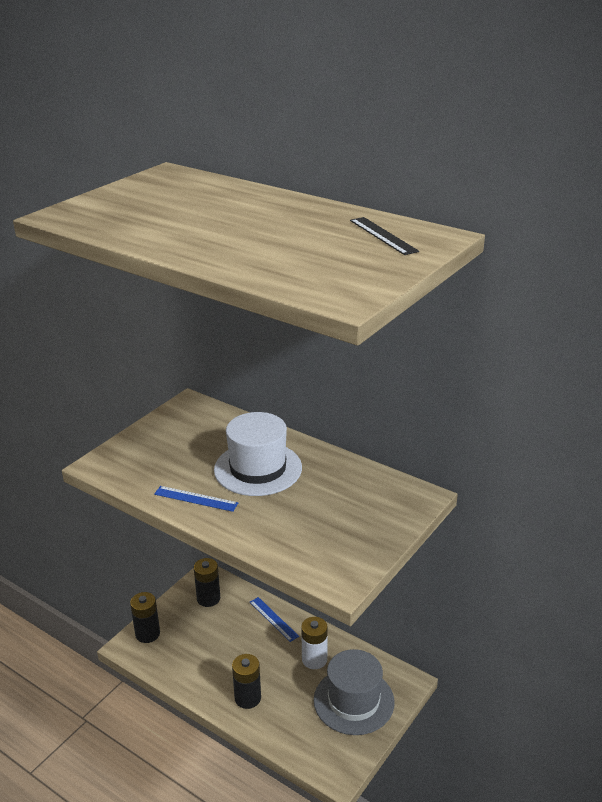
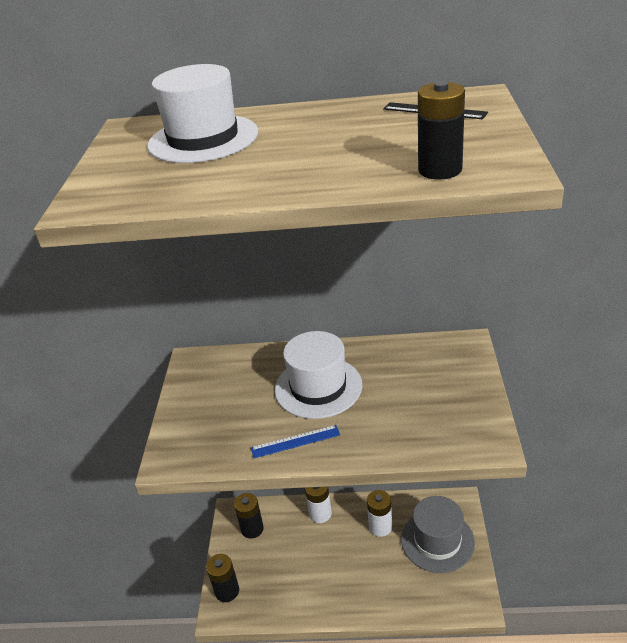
camera: 30 degrees left, 5 degrees up
black battery [232,654,261,709] -> black battery moved to [418,81,465,180]
blue ruler [250,597,299,642] -> white battery [305,487,332,523]
none -> white hat [148,64,258,163]

